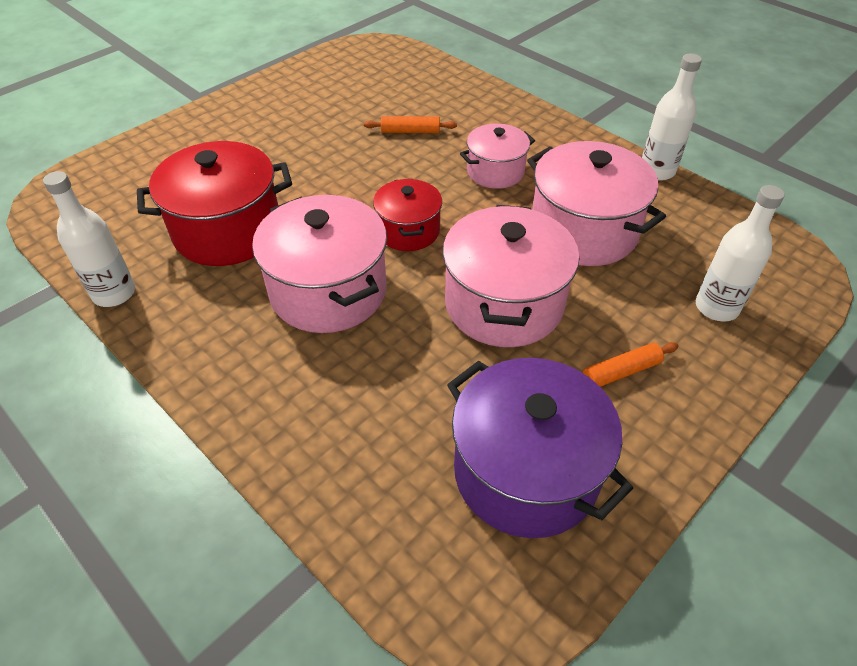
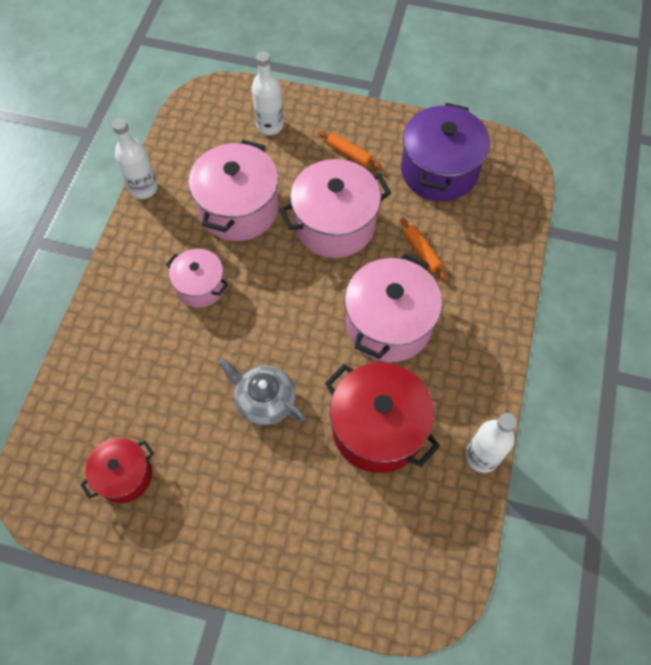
camera: 120 degrees left, 15 degrees up
orange rolling pin [364,116,457,133] -> orange rolling pin moved to [400,218,447,281]
red pot [373,179,442,251] -> red pot moved to [80,438,154,503]
none -> grey teapot [218,358,306,425]

